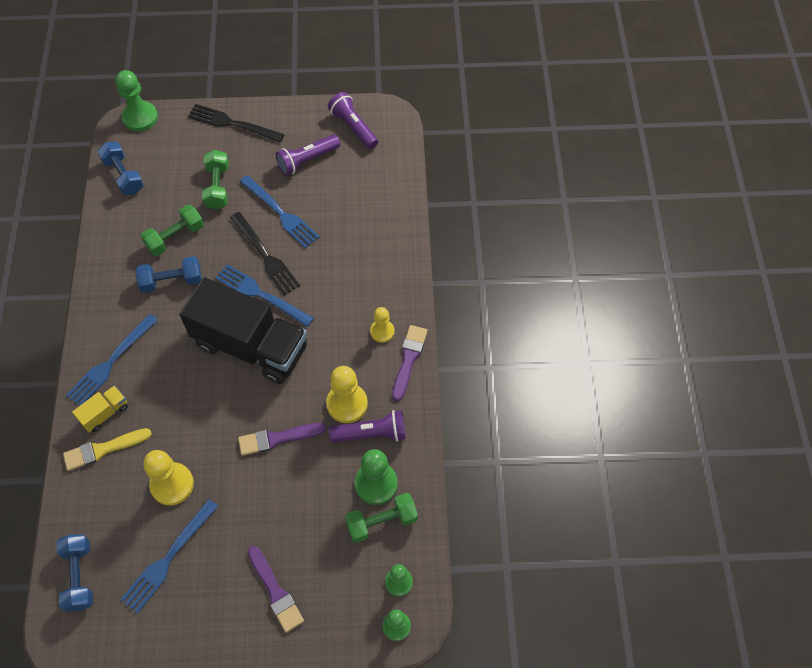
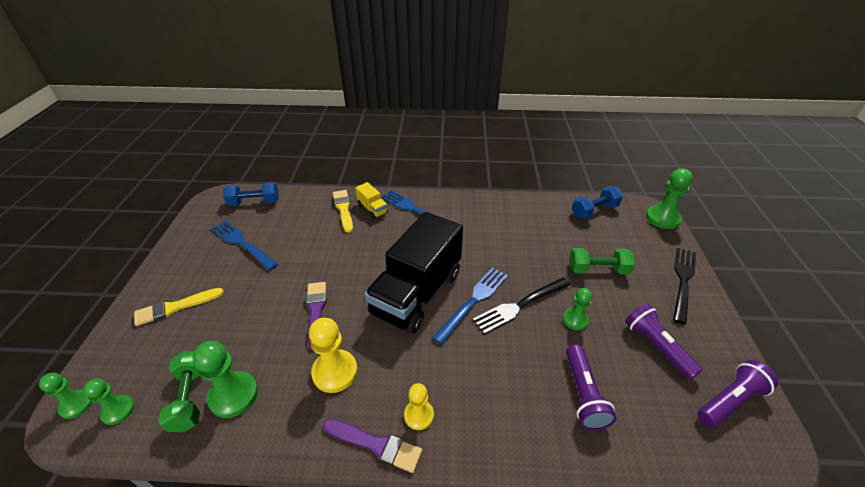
camera: 95 degrees right, 20 degrees down
blue dumbbell [136,256,202,293] -> none
green dumbbell [141,205,204,256] -> none
yellow pawn [143,450,194,506] -> none
blue fork [240,175,320,248] -> green pawn [563,288,592,330]
purple brush [248,546,304,633] -> yellow brush [134,288,224,326]
purple flashlight [329,410,406,442] -> purple flashlight moved to [566,344,617,430]

